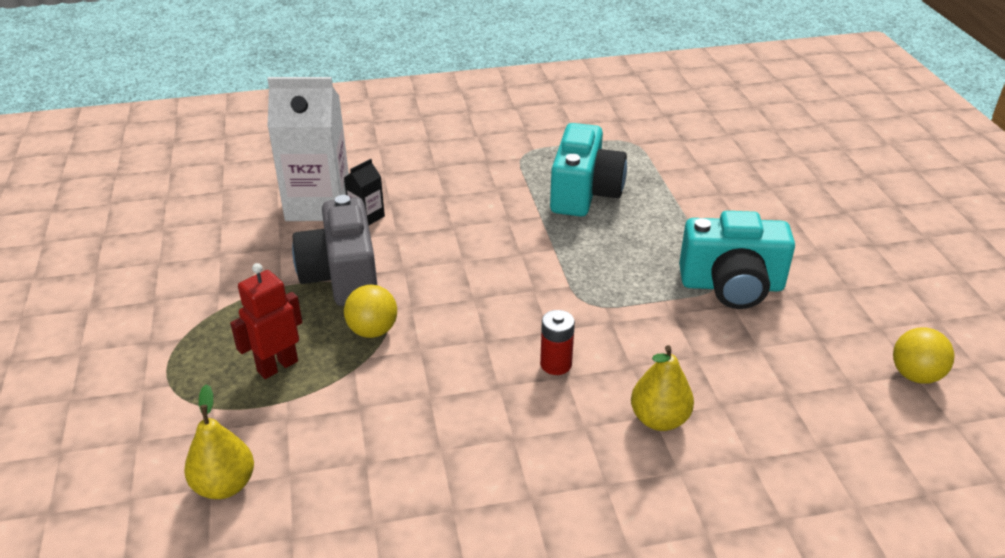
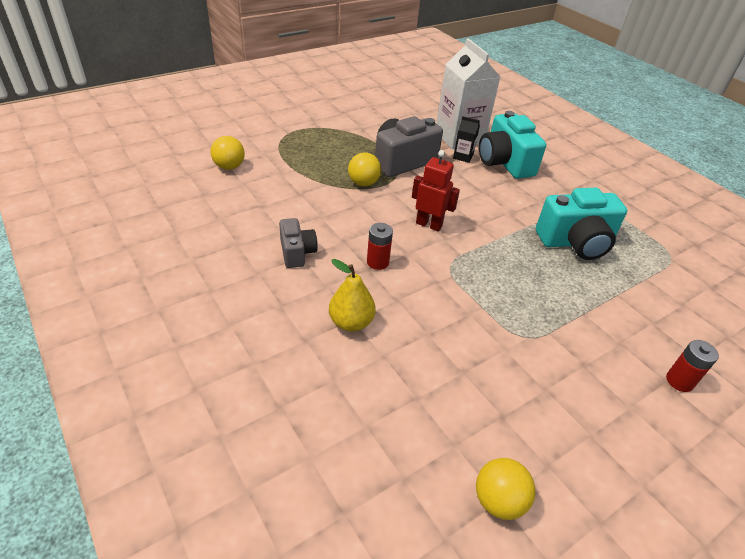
camera: 65 degrees right, 5 degrees up
yellow pear [184,384,254,499] -> yellow ball [211,136,245,170]
red robot [230,263,302,379] -> red robot moved to [412,150,460,231]
turquoise camera [679,211,795,309] -> turquoise camera moved to [479,111,546,179]
none -> grey camera [279,218,318,268]
none -> red battery [666,340,719,392]

